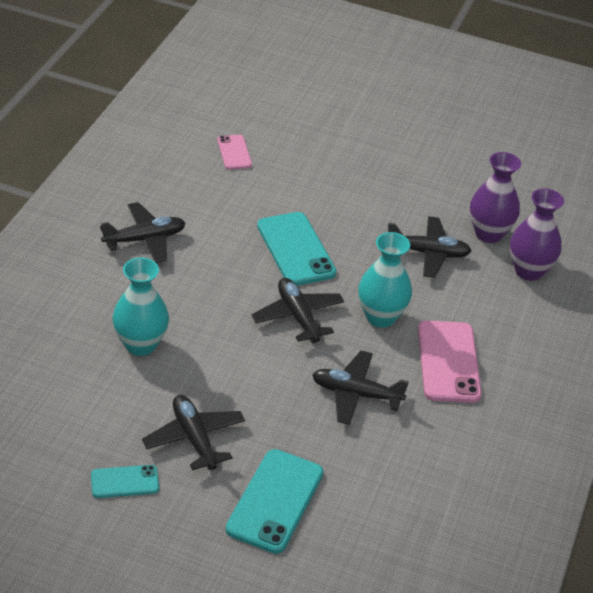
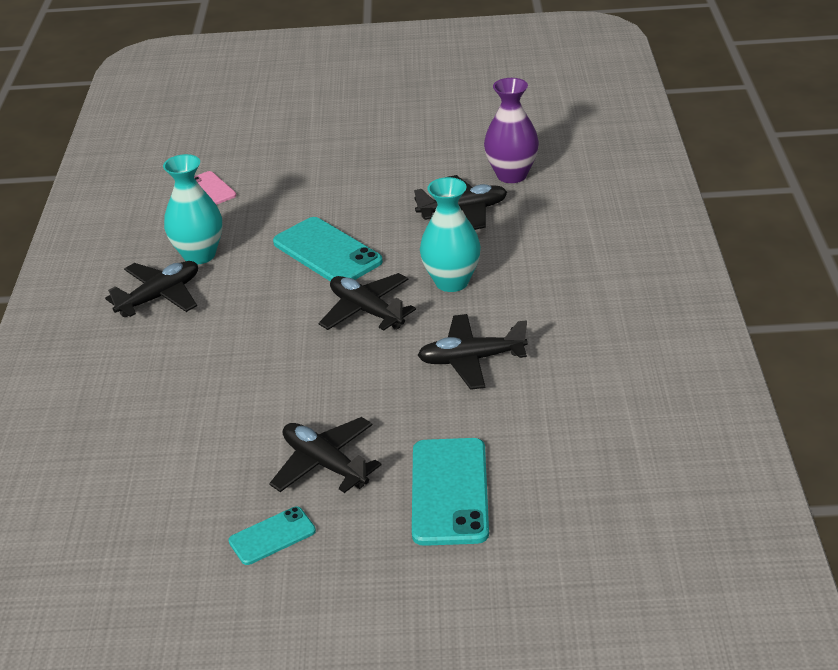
camera: 15 degrees left, 5 degrees down
turquoise vase [112,258,169,356] -> turquoise vase moved to [163,154,223,264]
pink phone [418,321,482,403] -> none
purple vase [510,188,564,281] -> none

